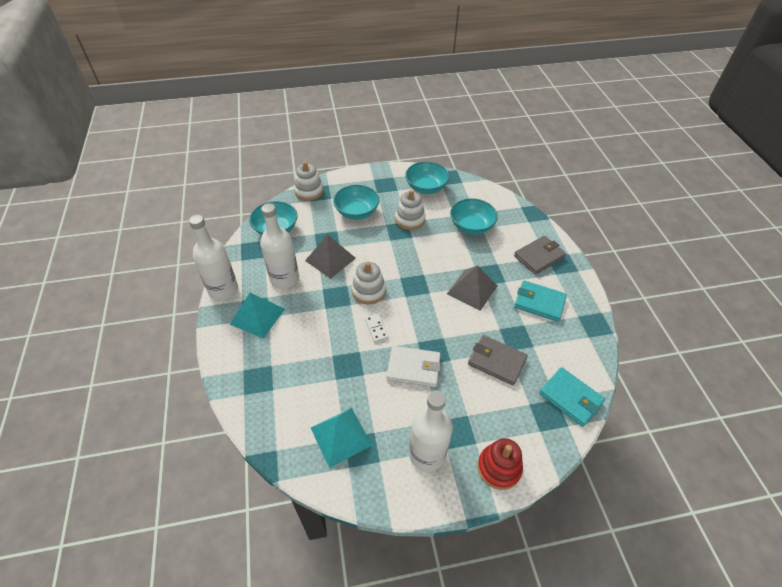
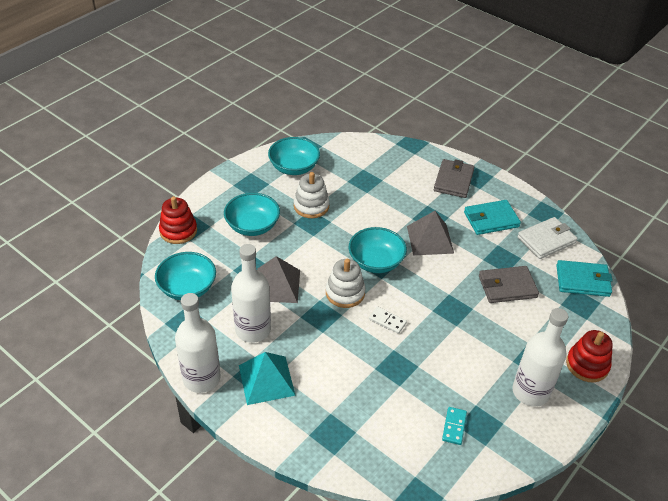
camera: 40 degrees left, 5 degrees down
white stacking toy [294,161,324,201] -> red stacking toy [159,196,197,244]
turquoise pyramid [311,408,372,468] -> turquoise domino [442,407,467,445]
white wallet [386,346,441,387] -> white wallet moved to [517,217,577,259]
turquoise bowl [450,198,498,235] -> turquoise bowl moved to [349,227,407,273]

